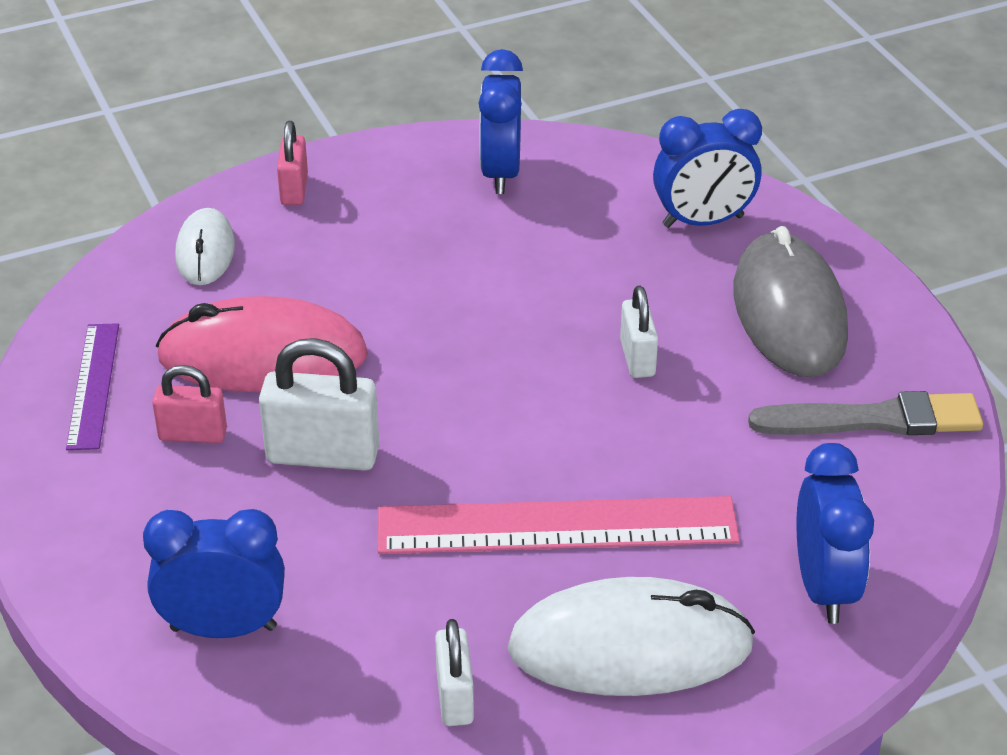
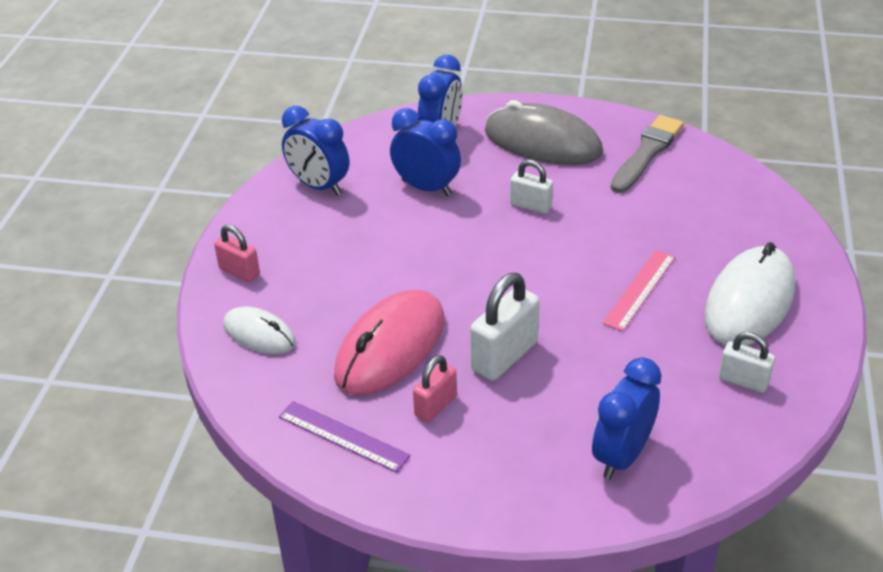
camera: 55 degrees left, 0 degrees up
pink ruler [378,496,740,554] -> pink ruler [602,250,675,331], size x0.56
blue clock [797,443,874,624] -> blue clock moved to [390,108,461,196]

